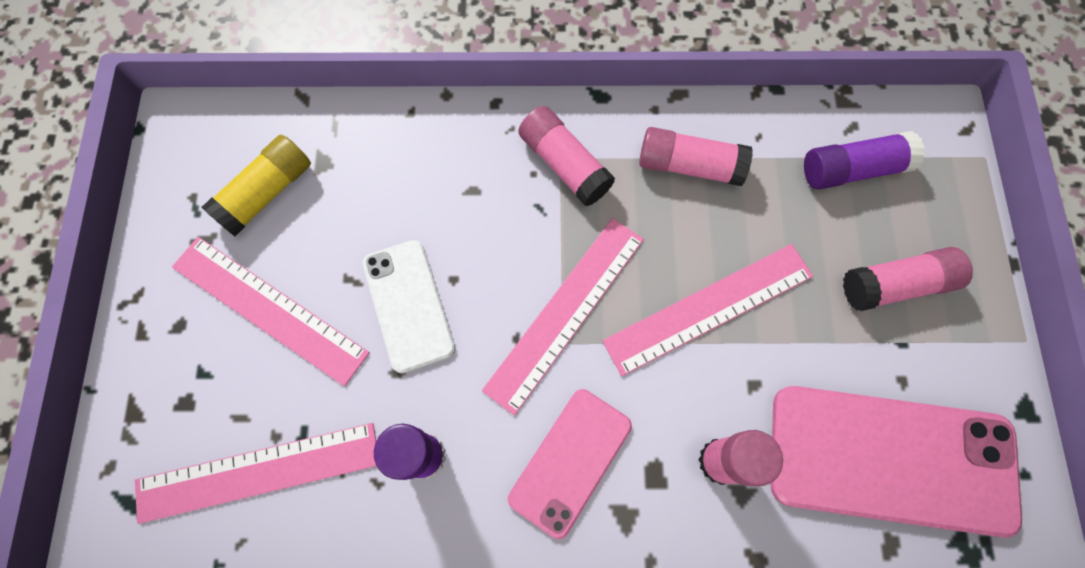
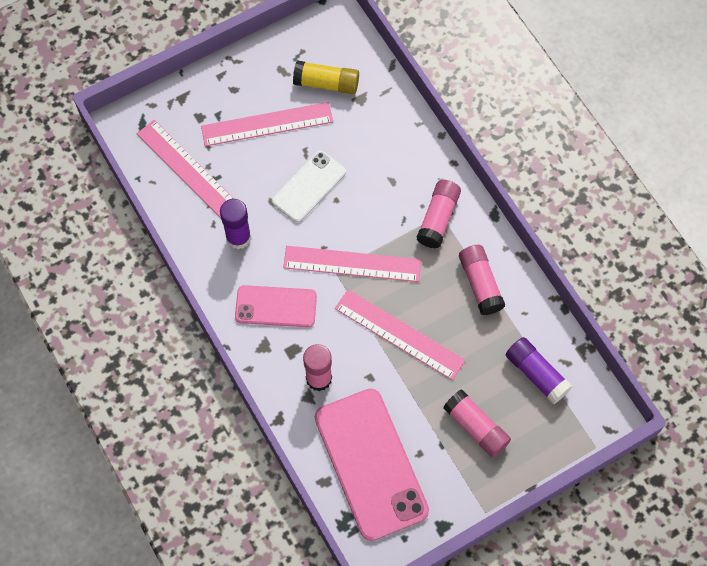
camera: 60 degrees right, 5 degrees down
pink ruler [172,237,370,386] -> pink ruler turned 75 degrees clockwise [201,102,333,146]

